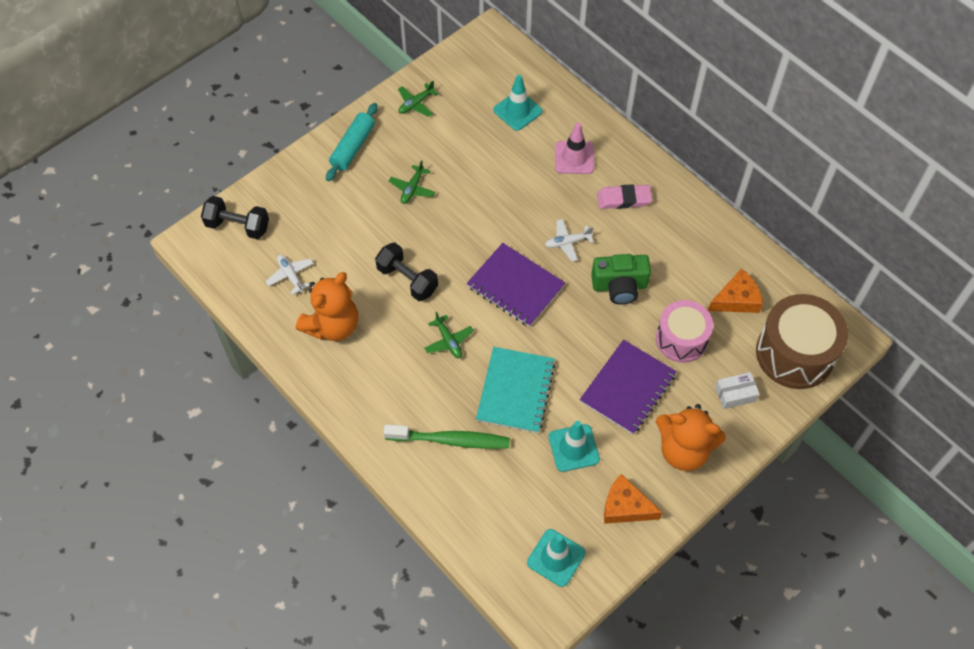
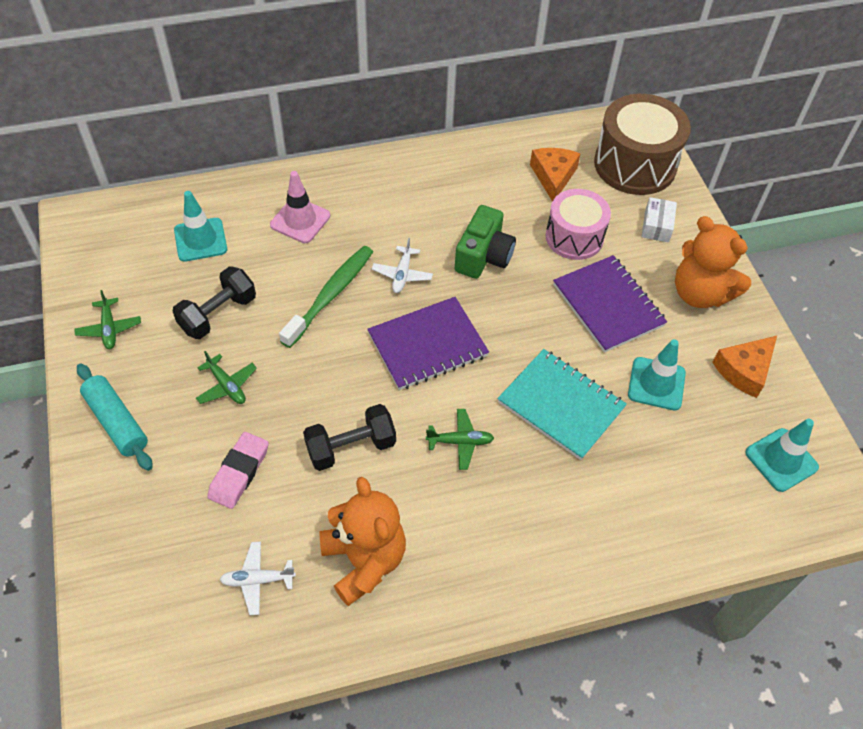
camera: 65 degrees left, 5 degrees down
black dumbbell [201,196,269,239] -> black dumbbell moved to [173,266,256,339]
green toothbrush [383,424,510,449] -> green toothbrush moved to [279,246,373,348]
pink eraser [597,184,652,209] -> pink eraser moved to [207,432,269,509]
orange teddy bear [656,404,726,471] -> orange teddy bear turned 90 degrees clockwise [675,216,751,308]

